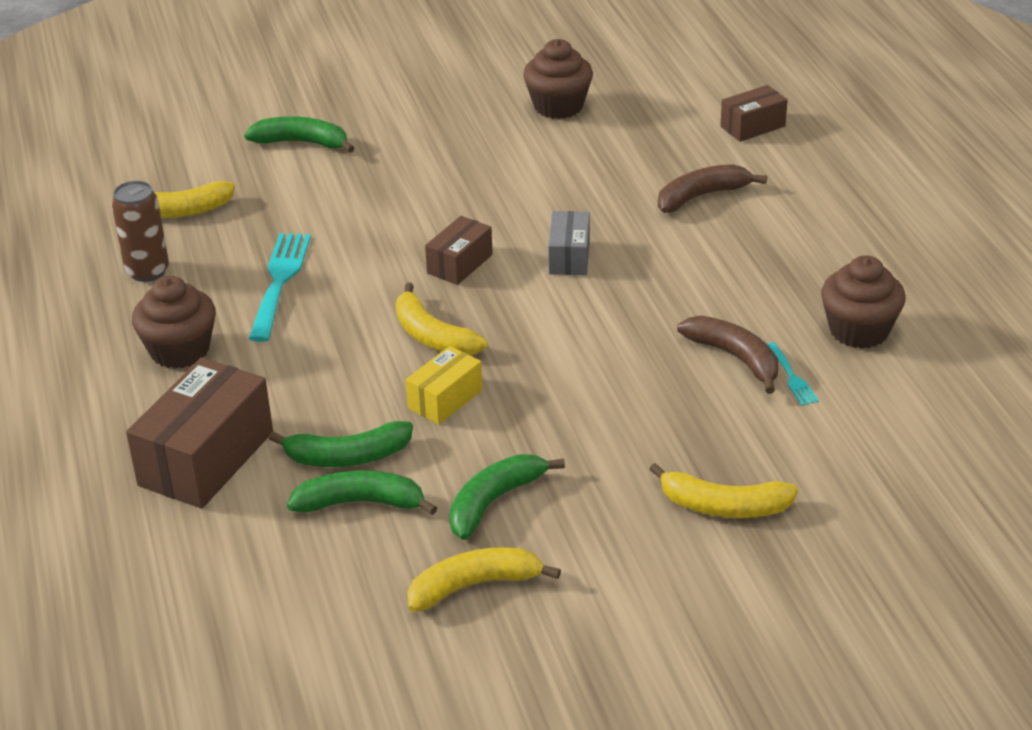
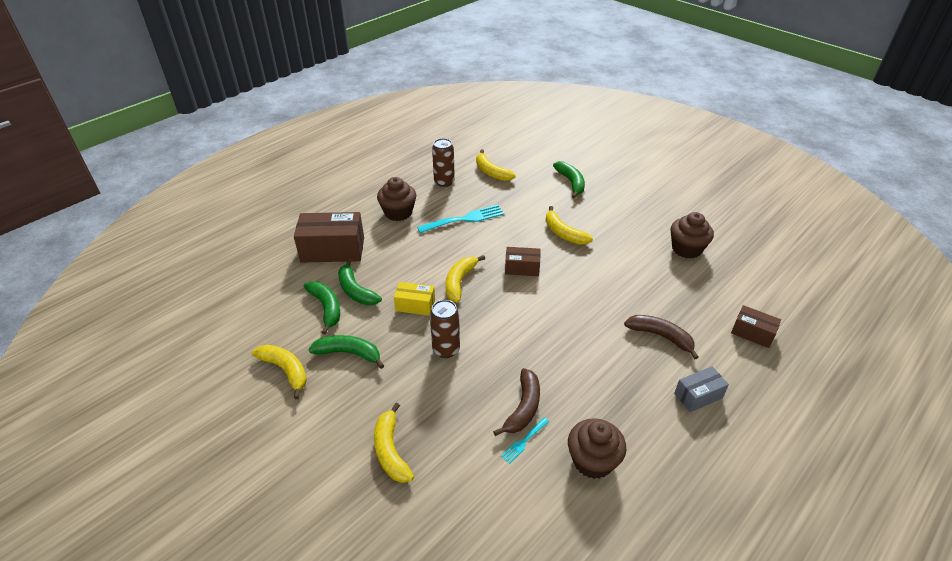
camera: 60 degrees right, 5 degrees up
grey box [548,211,590,275] -> grey box moved to [674,366,729,412]
none -> brown can [430,300,460,358]
none -> yellow banana [546,206,593,245]

